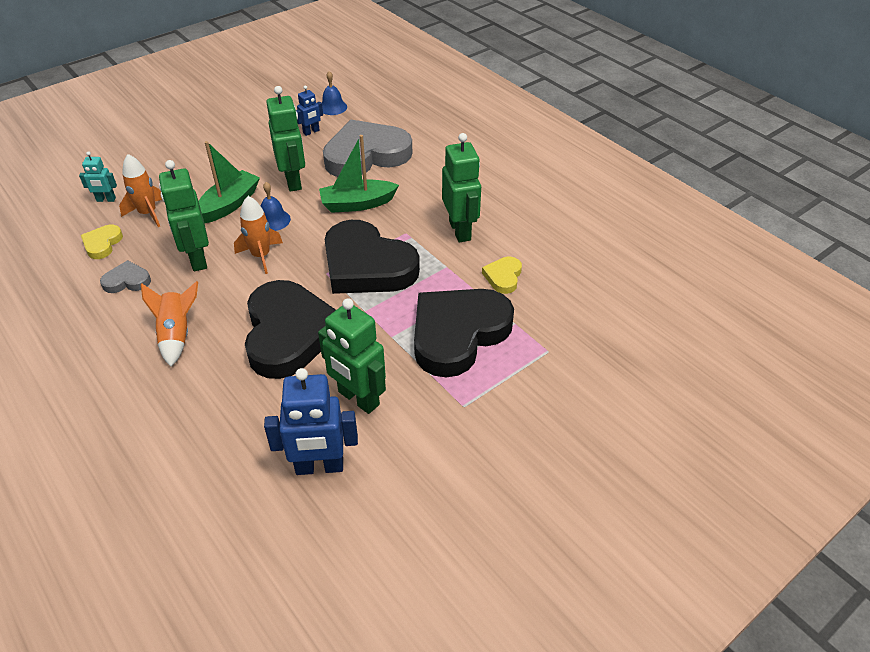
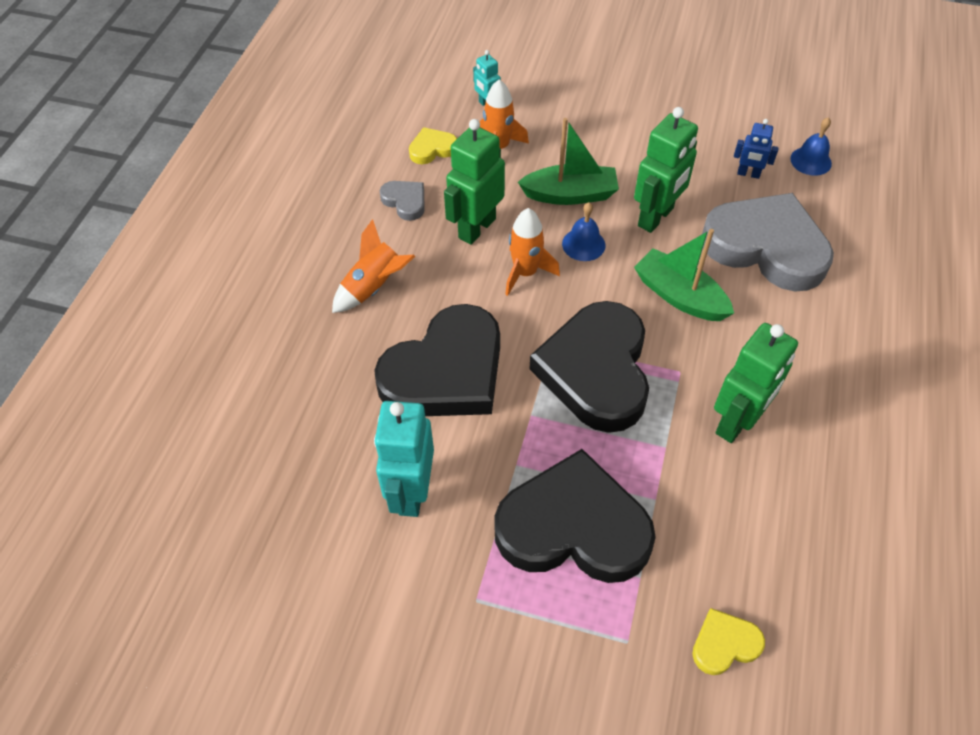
camera: 55 degrees right, 10 degrees up
blue robot [264,368,358,475] -> none
green robot [318,298,386,414] -> turquoise robot [374,401,434,517]
yellow heart [482,257,522,294] -> yellow heart moved to [692,608,765,675]

